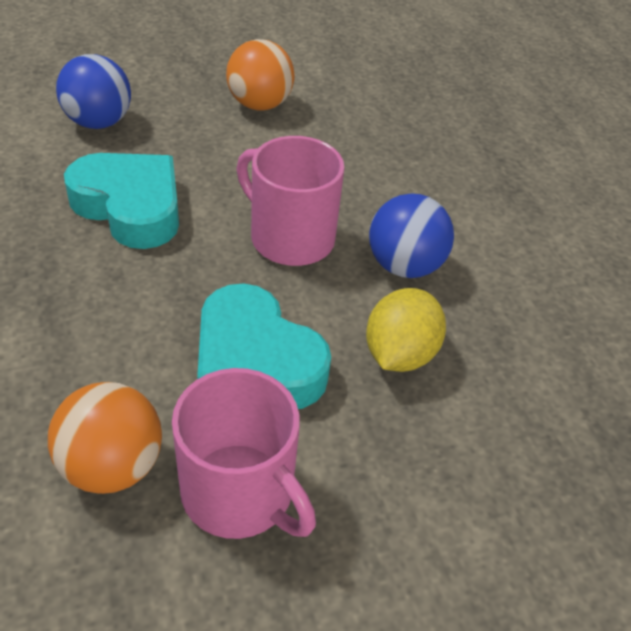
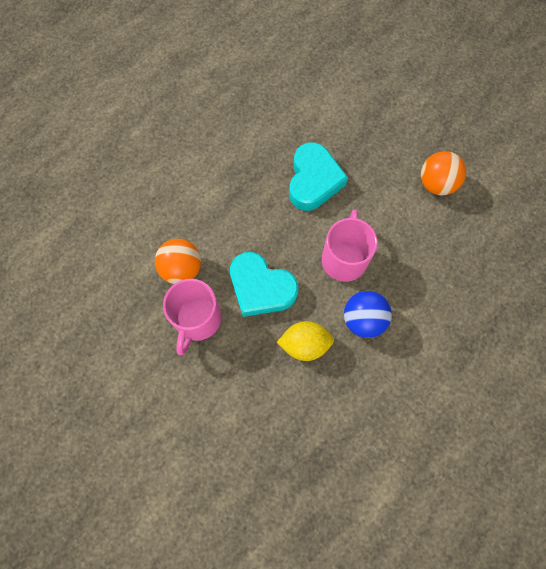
camera: 65 degrees right, 25 degrees up
blue ball [56,54,131,129] -> none
turquoise heart [197,283,331,409] -> turquoise heart turned 75 degrees counterclockwise [230,252,298,317]

